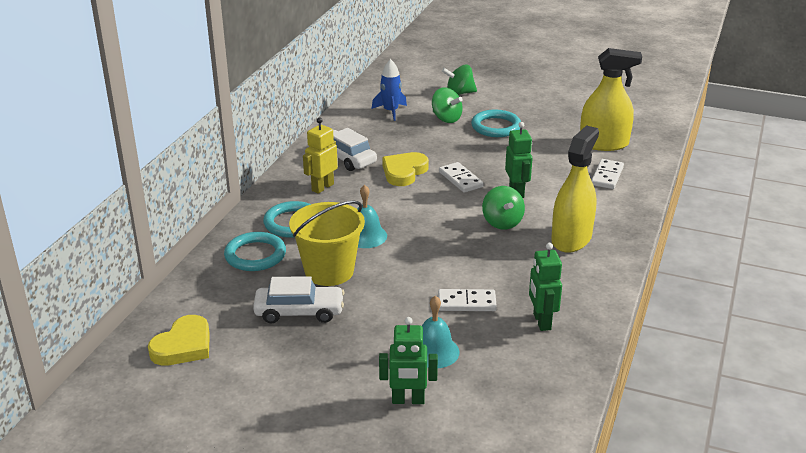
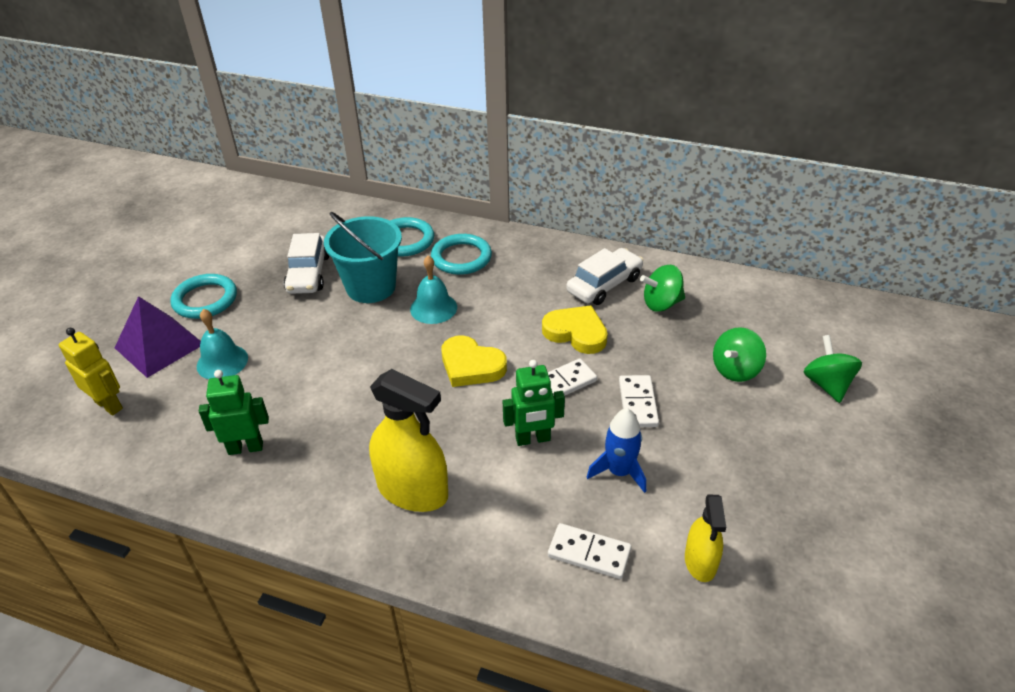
camera: 90 degrees right, 10 degrees up
yellow heart [148,315,210,366] -> yellow heart moved to [441,335,507,387]
yellow bucket [289,201,365,286] -> turquoise bucket [324,212,402,303]
yellow robot [303,117,338,194] -> yellow robot moved to [59,328,123,415]
blue rocket [372,59,407,121] -> blue rocket moved to [587,408,646,493]
green robot [379,317,438,404] -> purple pyramid [115,296,201,378]
white domino [438,289,497,311] -> white domino moved to [619,375,659,427]
turquoise ring [471,110,521,137] -> turquoise ring moved to [170,274,237,319]
green spinning top [482,186,525,230] -> green spinning top moved to [640,265,685,312]
yellow spray bottle [580,48,642,151] -> yellow spray bottle [685,495,726,582], size x0.58

